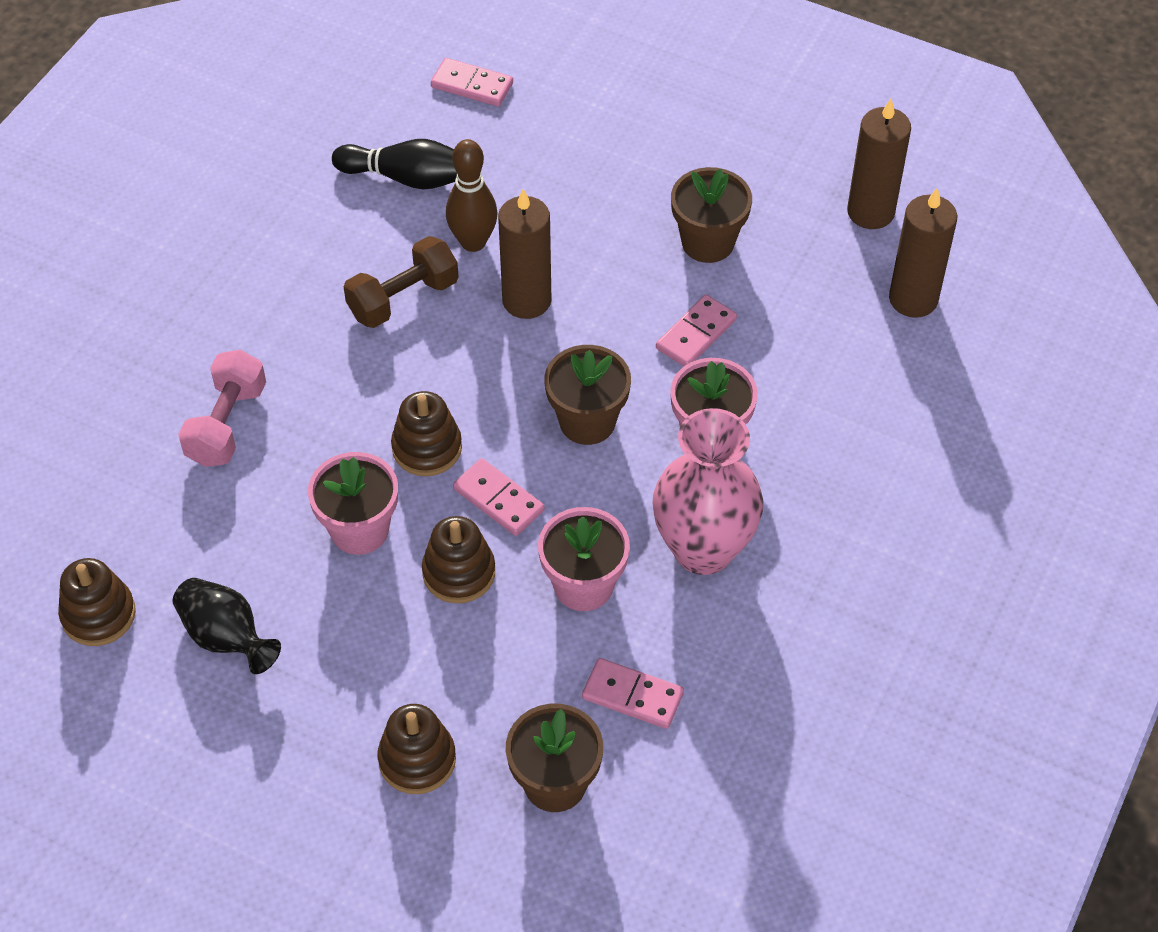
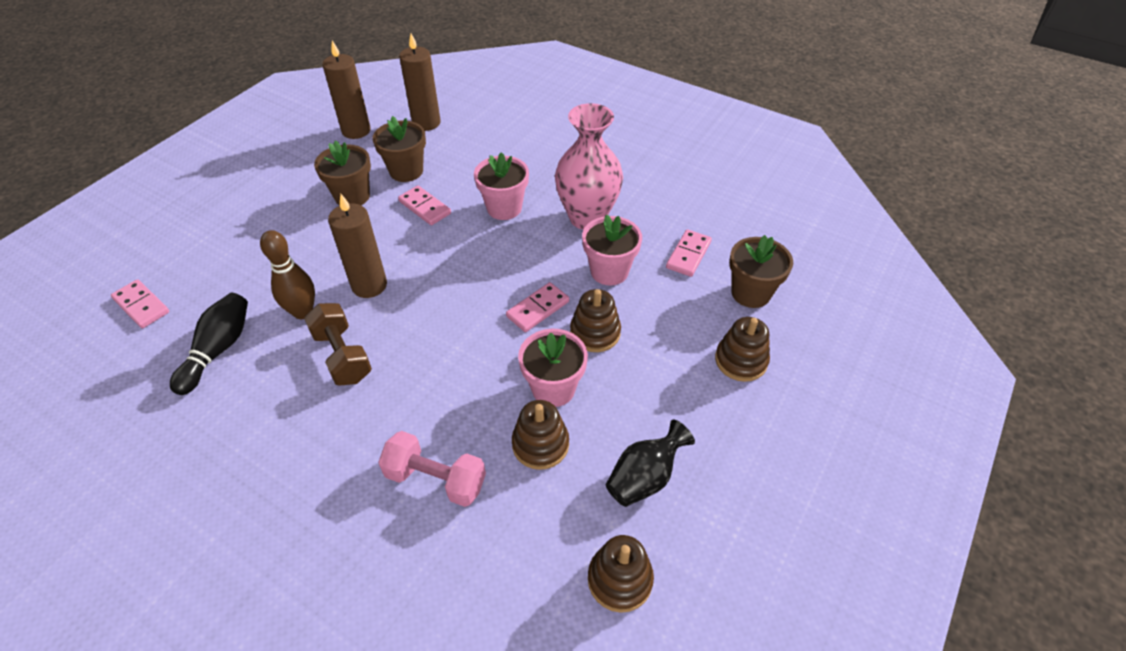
camera: 85 degrees left, 5 degrees down
brown stacking toy [391,391,462,476] -> brown stacking toy moved to [512,400,569,470]
pink domino [431,58,513,107] -> pink domino turned 75 degrees counterclockwise [111,279,169,328]
brown flower pot [544,345,631,445] -> brown flower pot moved to [373,116,426,182]

